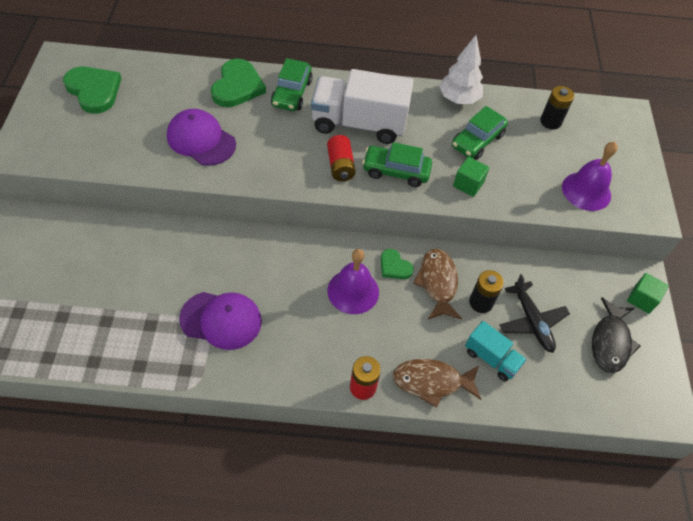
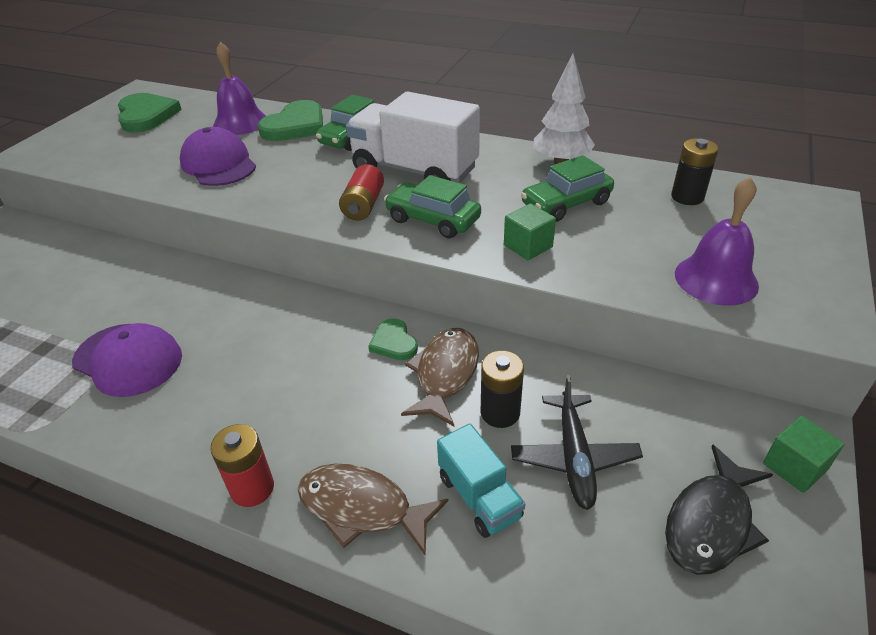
camera: 25 degrees right, 15 degrees down
purple bell [328,249,379,314] -> purple bell moved to [213,42,266,135]

